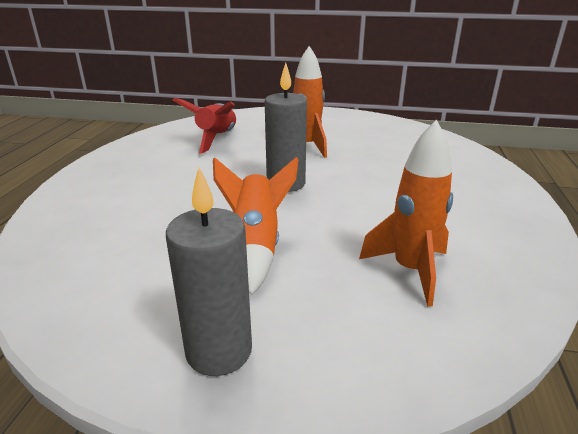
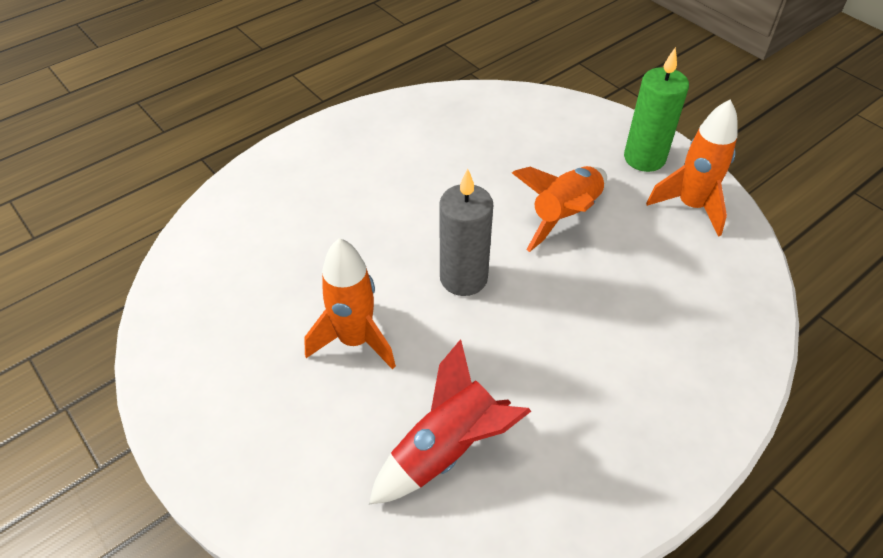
camera: 140 degrees left, 20 degrees up
grey candle [166,167,252,376] -> green candle [624,47,689,172]
orange rocket [359,120,453,307] -> orange rocket moved to [646,99,738,237]

